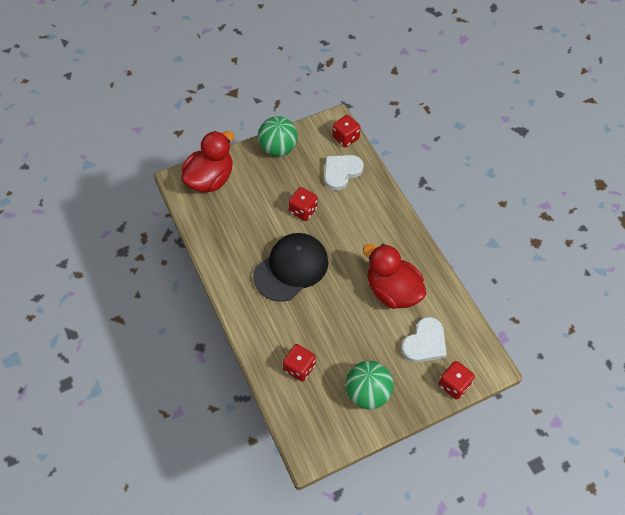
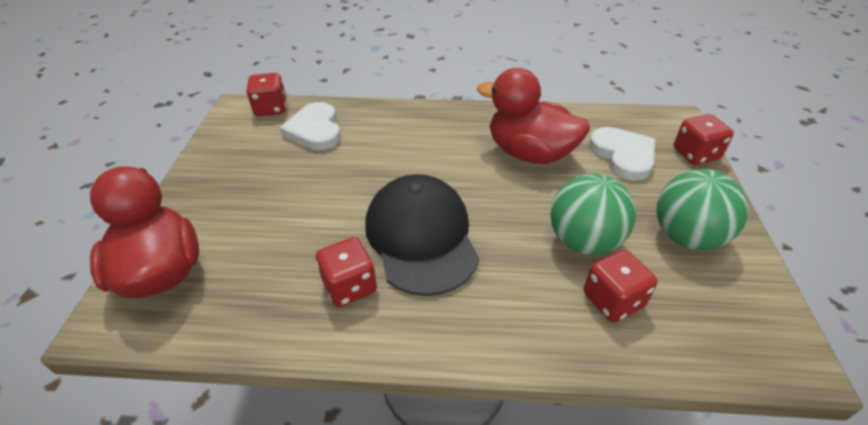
camera: 60 degrees left, 15 degrees down
green ball [258,116,298,156] -> green ball moved to [550,174,635,255]
red dice [288,187,318,221] -> red dice moved to [316,237,377,307]
red duck [363,244,427,309] -> red duck turned 45 degrees clockwise [477,68,590,164]

